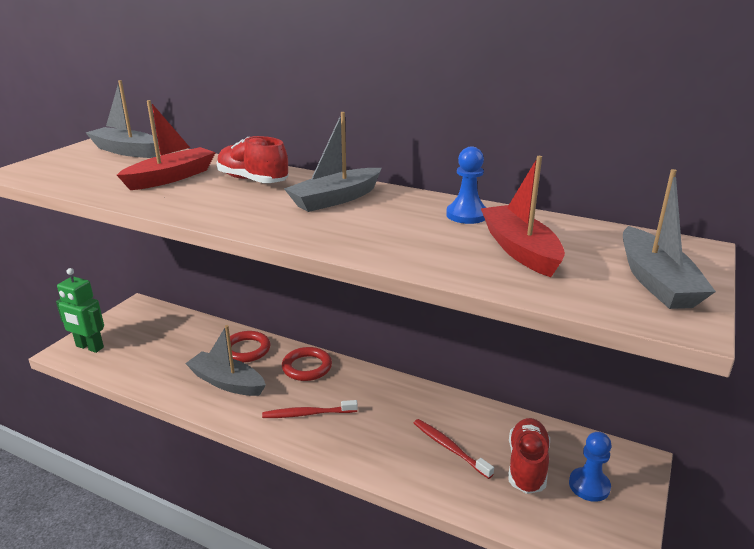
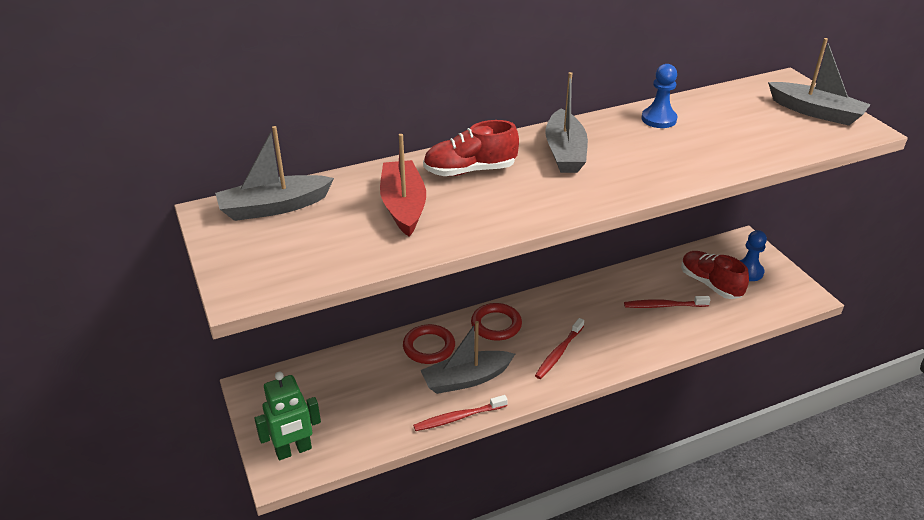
camera: 50 degrees left, 10 degrees up
red boat [481,156,565,277] -> none
none -> red toothbrush [413,395,508,431]

